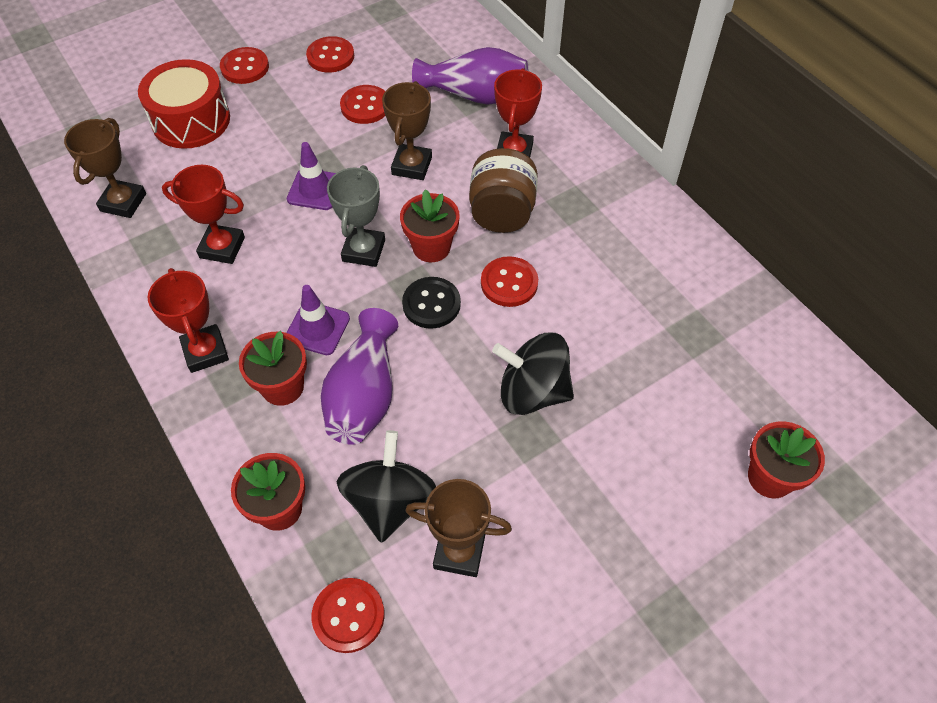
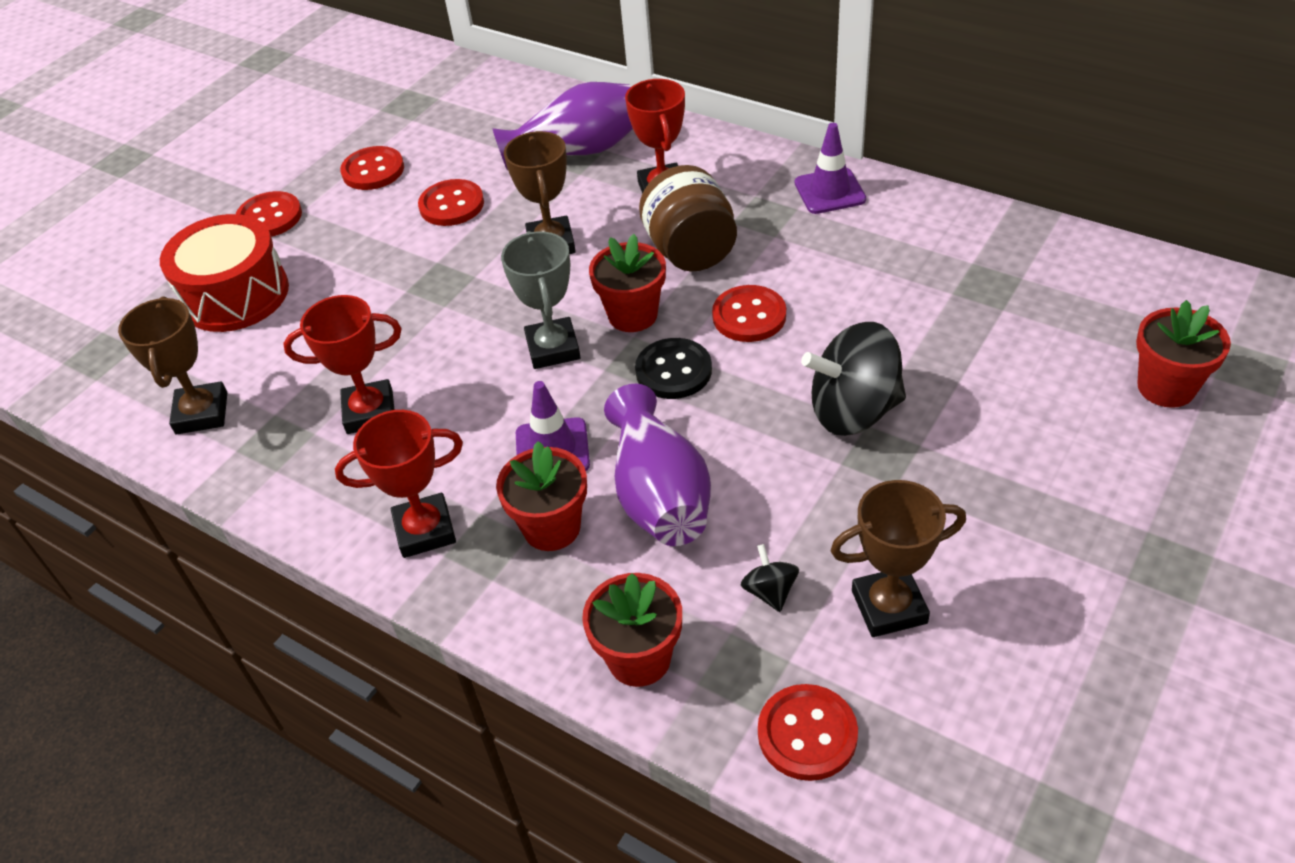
camera: 20 degrees left, 10 degrees down
red trophy [147,268,229,373] -> red trophy turned 60 degrees counterclockwise [335,410,463,558]
purple traffic cone [287,142,336,210] -> purple traffic cone moved to [795,123,866,214]
black spinning top [336,430,436,543] -> black spinning top [741,544,799,612], size x0.46

